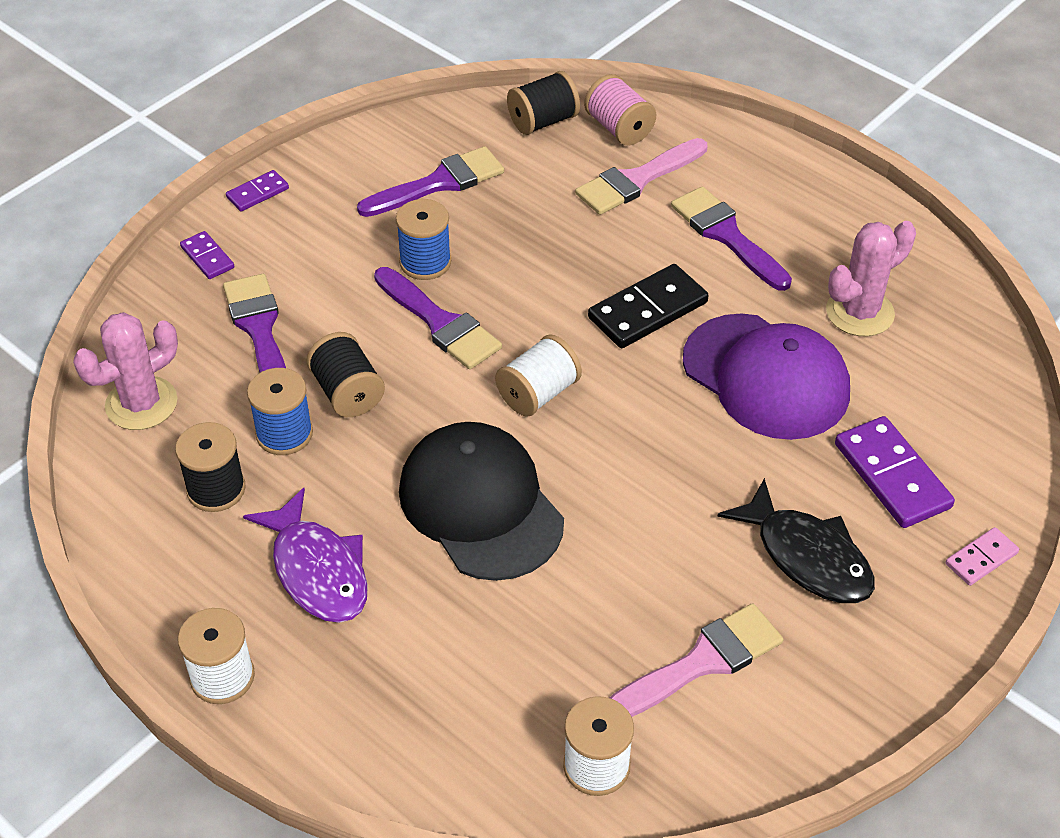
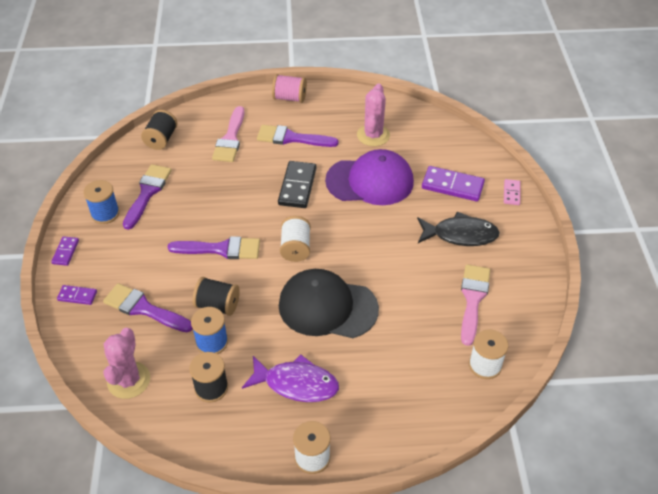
camera: 45 degrees left, 0 degrees up
blue spool [396,199,451,280] -> blue spool moved to [83,180,120,224]
pink spool [584,74,656,146] -> pink spool moved to [272,74,307,103]

